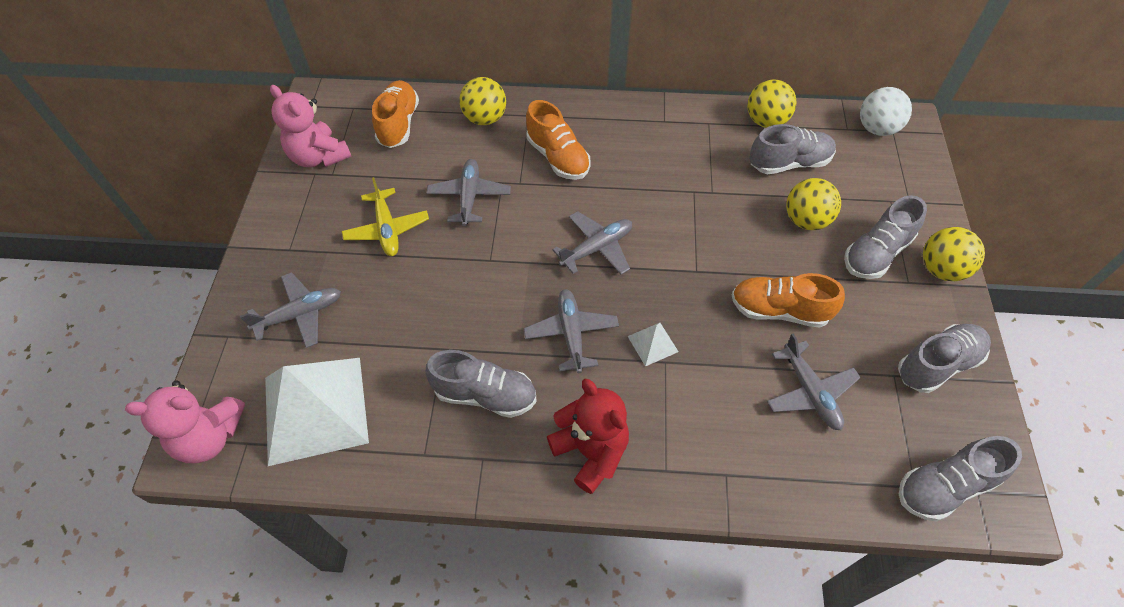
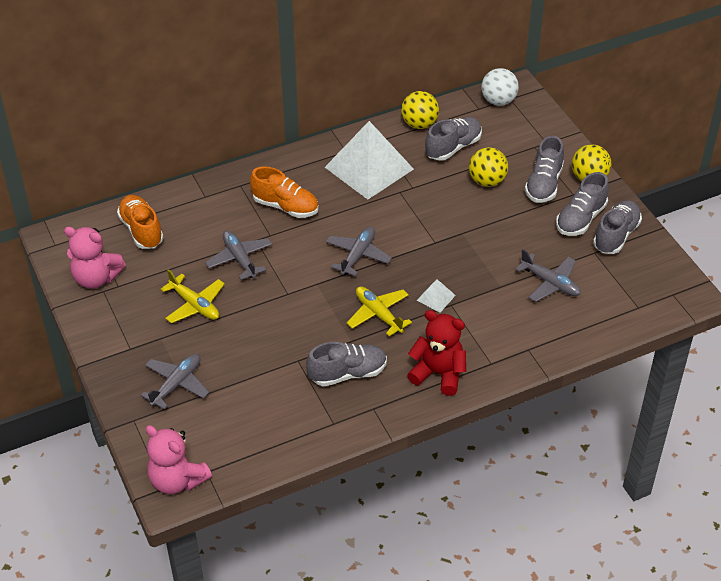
camera: 30 degrees left, 10 degrees down
pink teddy bear [125,381,245,463] -> pink teddy bear turned 75 degrees clockwise [146,425,212,494]
white pyramid [265,358,369,466] -> white pyramid moved to [325,121,414,200]
yellow ball [459,77,506,125] -> none
grey plane [524,289,619,373] -> yellow plane [347,286,412,336]
orange shoe [731,273,845,327] -> none
grey shoe [899,436,1022,522] -> grey shoe moved to [556,172,609,236]

